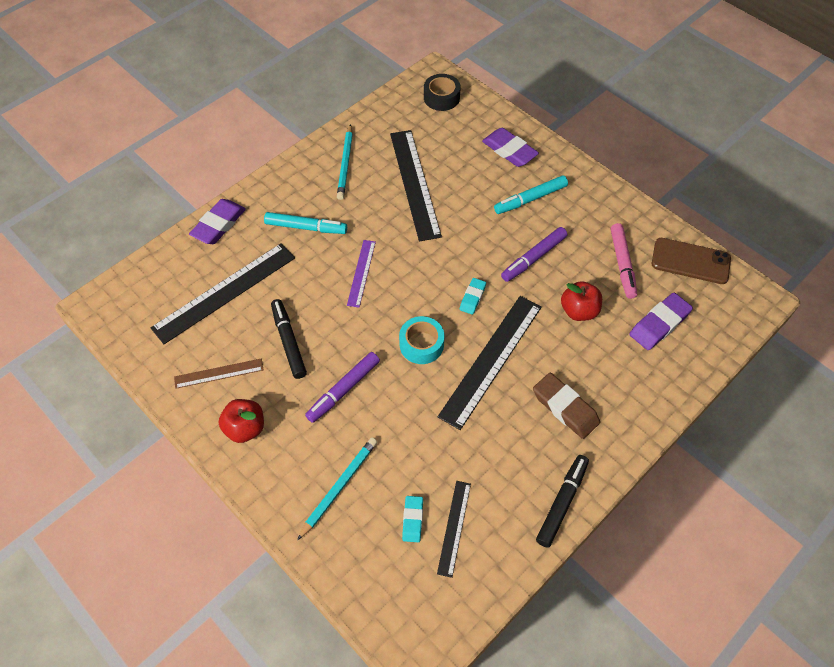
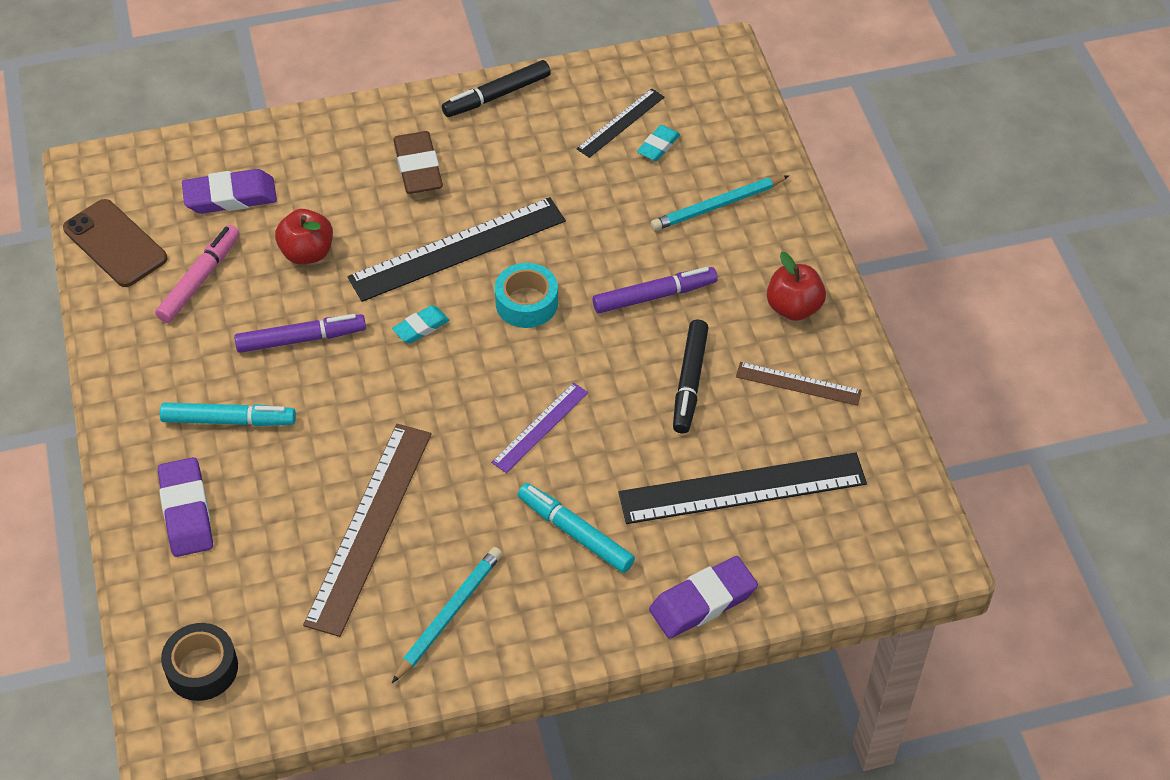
camera: 150 degrees left, 5 degrees down
black ruler [390,130,442,241] -> brown ruler [303,424,432,637]

